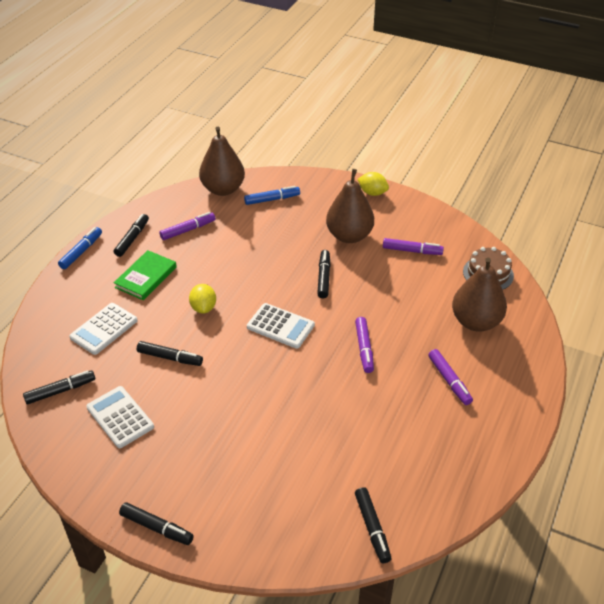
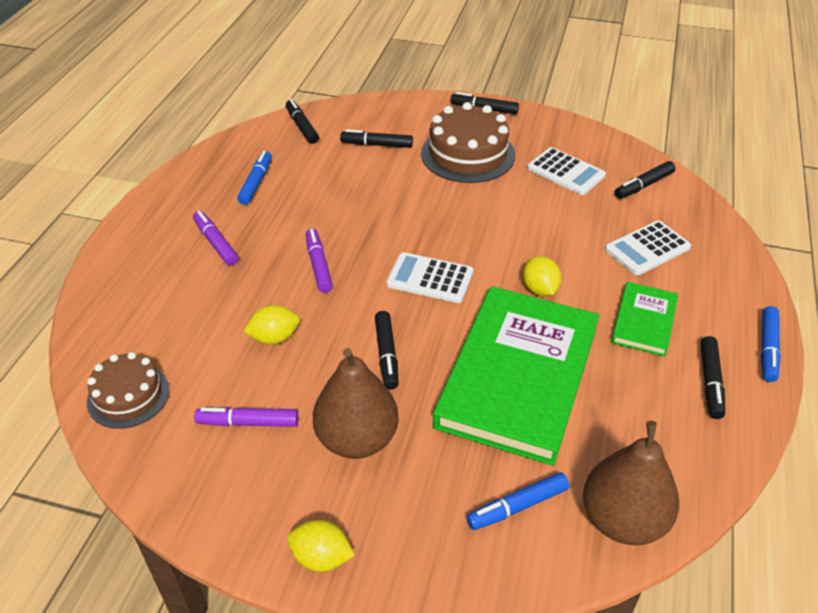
camera: 170 degrees right, 0 degrees up
white calculator [69,303,138,355] -> white calculator turned 150 degrees counterclockwise [605,220,691,275]
black marker [137,341,203,366] -> black marker moved to [340,129,413,148]
purple marker [160,212,216,240] -> none
brown pear [452,257,507,332] -> none
none -> blue marker [237,151,272,205]
none -> yellow lemon [243,305,300,345]
none -> brown cake [421,102,515,183]
none -> green book [433,286,599,466]

